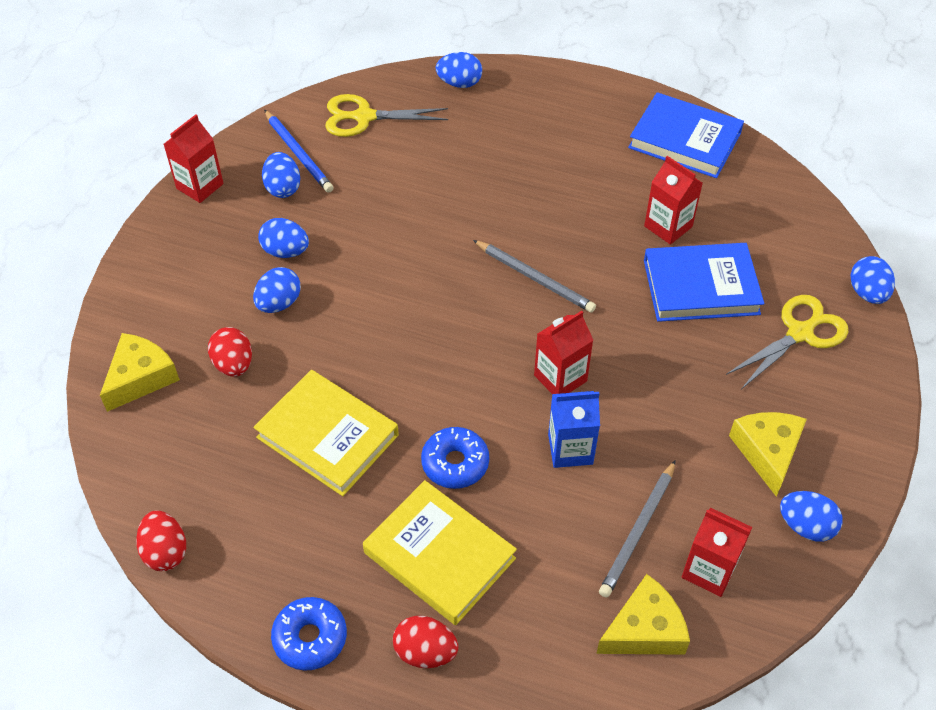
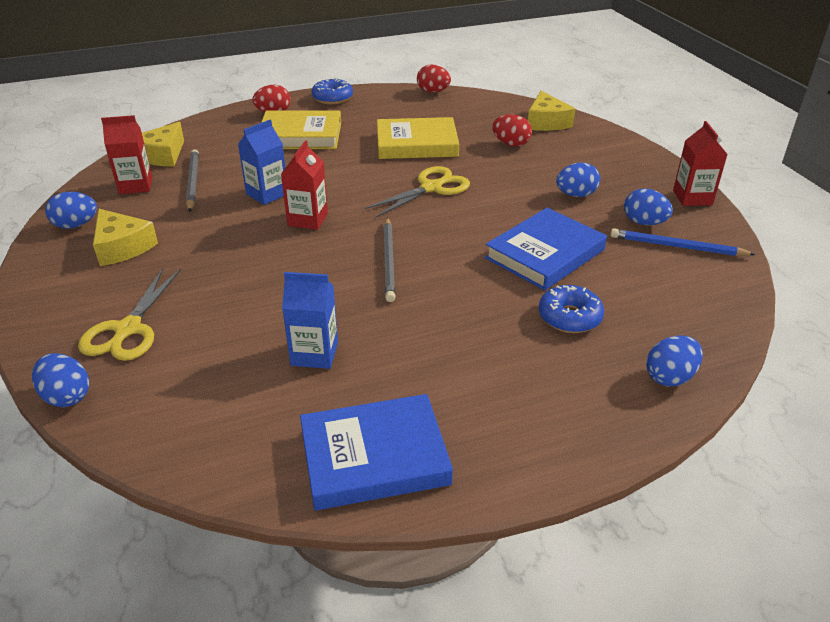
camera: 140 degrees right, 15 degrees down
blue egg [253,267,301,313] -> none
yellow scissors [325,94,448,137] -> yellow scissors moved to [365,166,470,217]
blue donut [421,427,489,489] -> blue donut moved to [539,285,604,333]
grey pencil [473,240,596,312] -> grey pencil turned 90 degrees counterclockwise [383,217,396,302]
red carton [644,156,703,245] -> blue carton [282,272,338,369]
blue book [644,243,764,322] -> blue book moved to [485,208,607,290]

